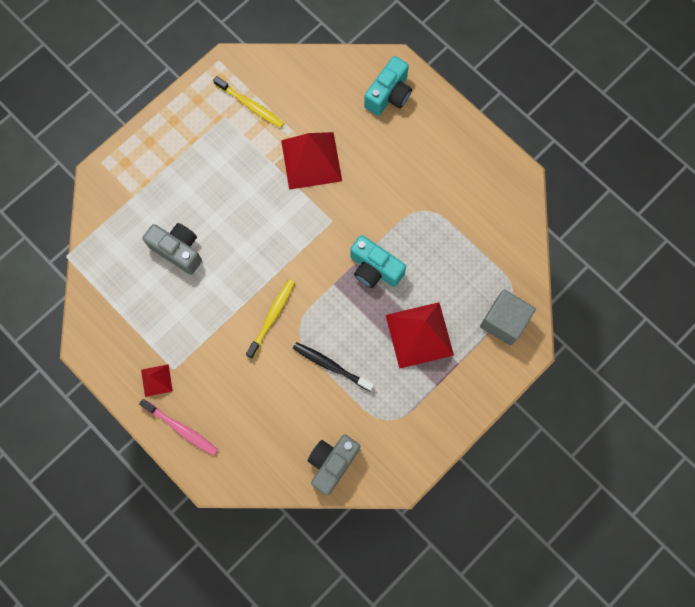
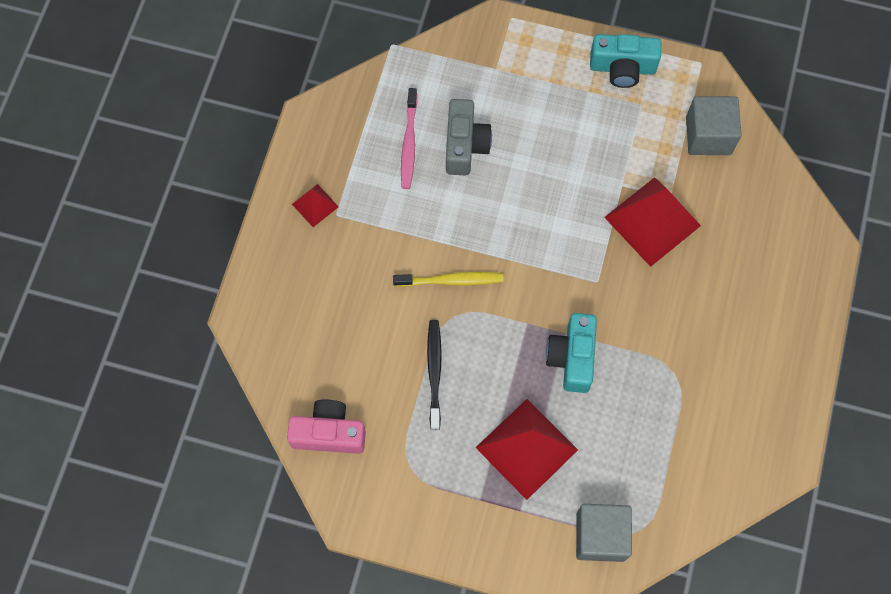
camera: 60 degrees right, 5 degrees down
pink toothbrush [139,399,218,456] -> pink toothbrush moved to [401,88,417,189]
yellow toothbrush [213,76,284,128] -> none
grey camera [308,435,360,495] -> pink camera [287,400,366,454]
turquoise camera [364,56,412,116] -> turquoise camera moved to [590,34,661,88]
none -> grey cube [686,96,741,155]

